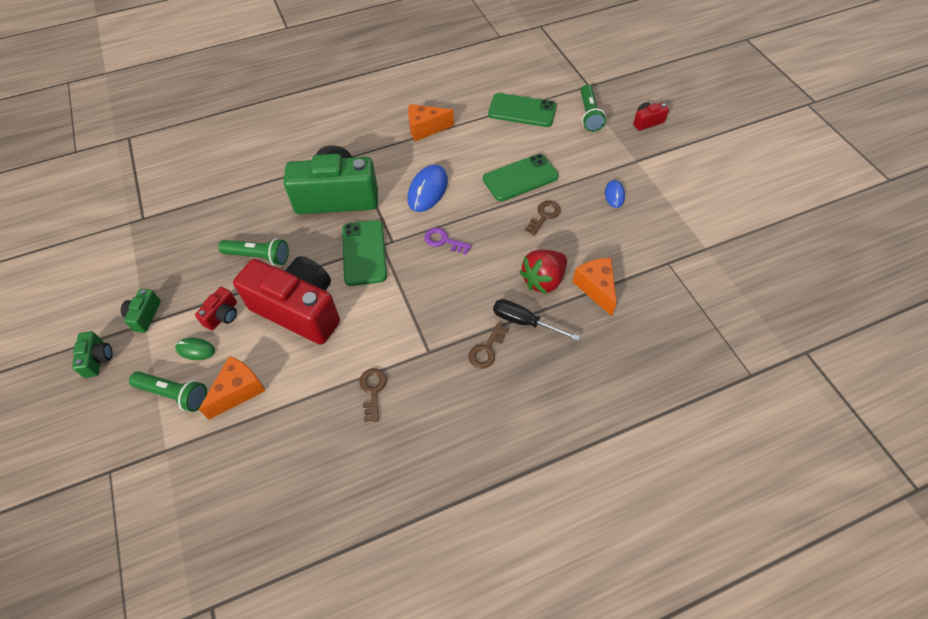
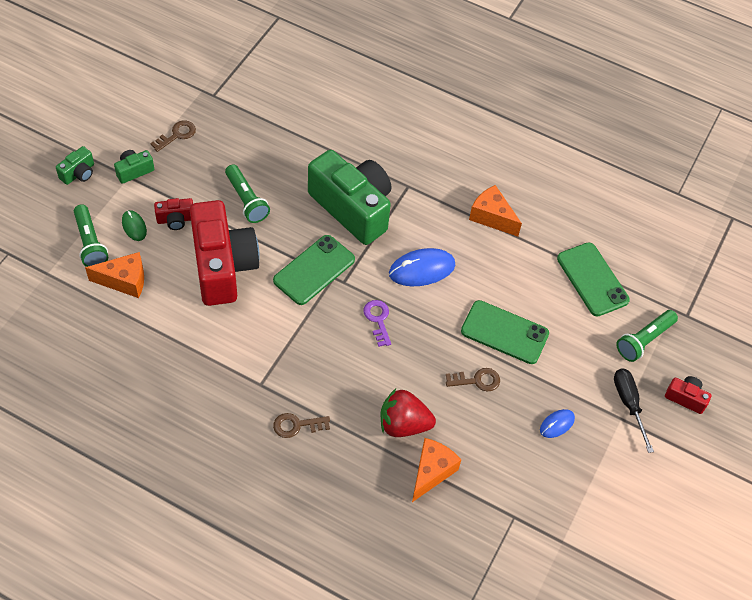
camera: 45 degrees right, 0 degrees up
brown key [359,368,387,422] -> brown key moved to [150,120,196,152]
black screwdriver [493,299,580,341] -> black screwdriver moved to [614,368,654,453]

